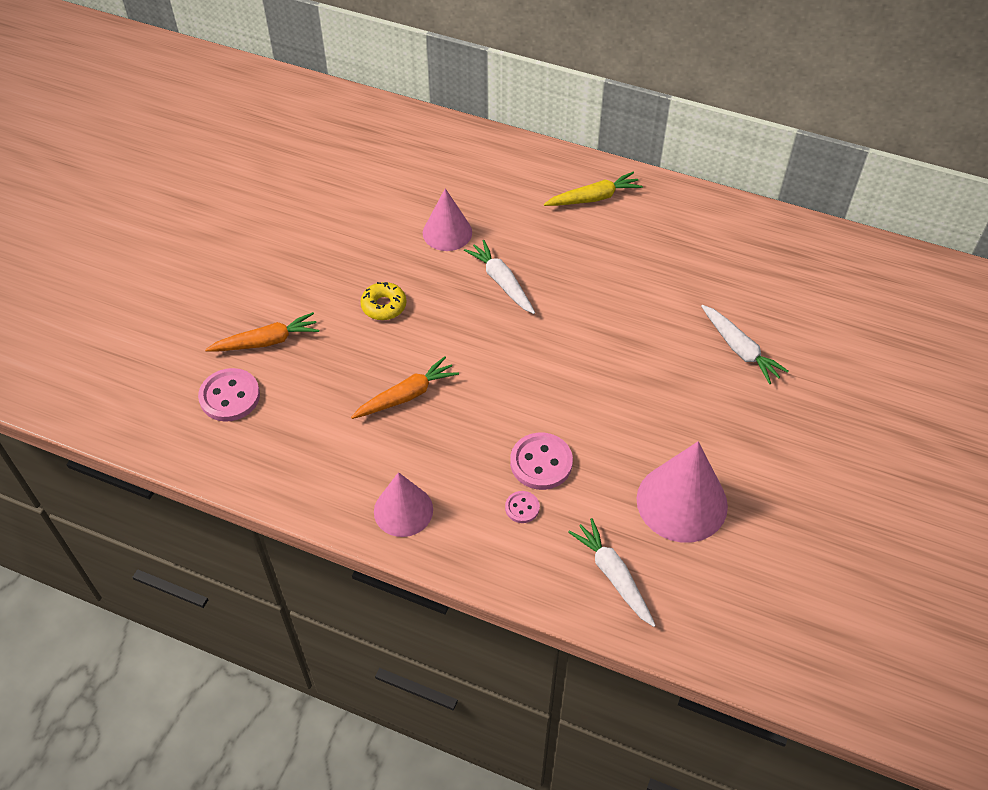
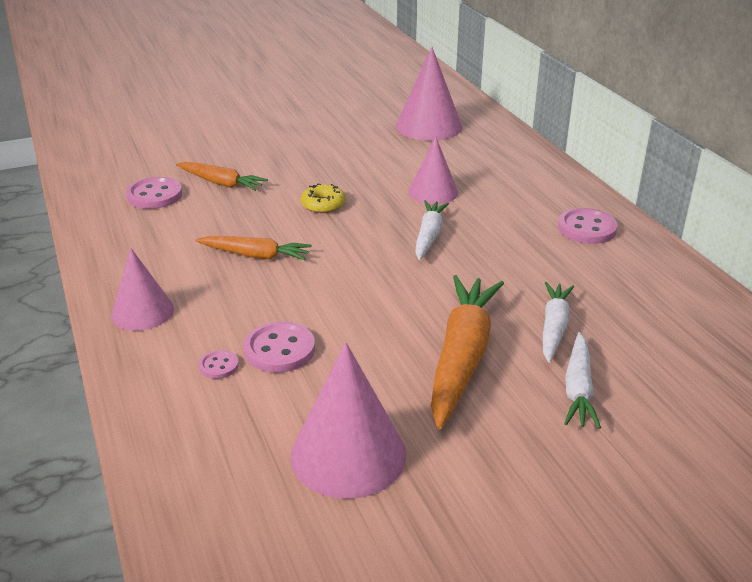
camera: 45 degrees right, 20 degrees down
yellow carrot [544,172,643,206] -> pink button [558,208,618,244]
white carrot [568,518,656,627] -> white carrot moved to [543,282,574,363]
none -> pink cone [396,47,462,141]
none -> orange carrot [431,275,504,429]

